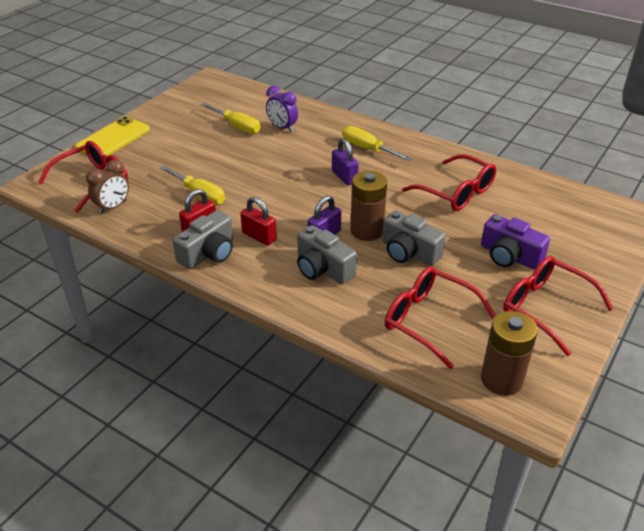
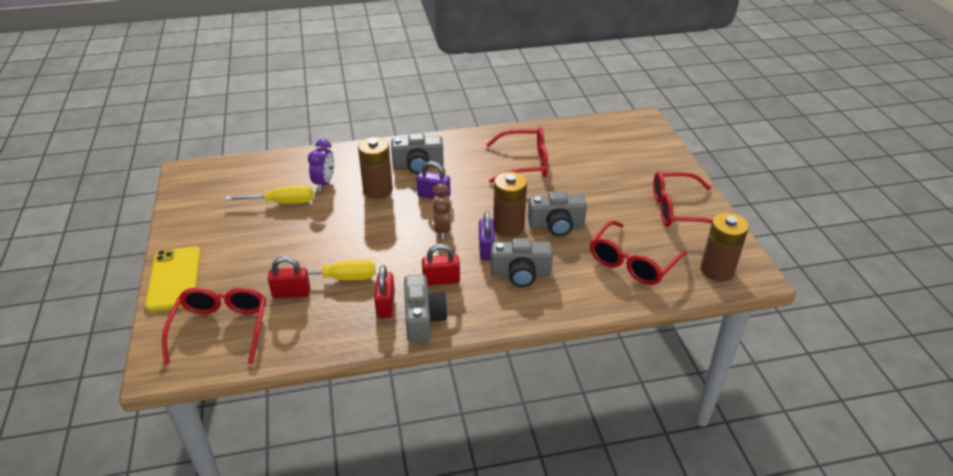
camera: 45 degrees left, 0 degrees up
brown clock [86,159,129,214] -> brown clock moved to [432,183,451,240]
purple clock [266,85,298,132] -> purple clock turned 75 degrees counterclockwise [308,139,334,191]
yellow screwdriver [343,126,412,161] -> grey camera [391,133,444,174]
red glasses [385,266,496,369] -> red glasses turned 45 degrees counterclockwise [590,220,687,285]
purple camera [481,214,550,270] -> none
none -> red padlock [268,256,310,298]
none -> brown battery [358,137,393,199]

